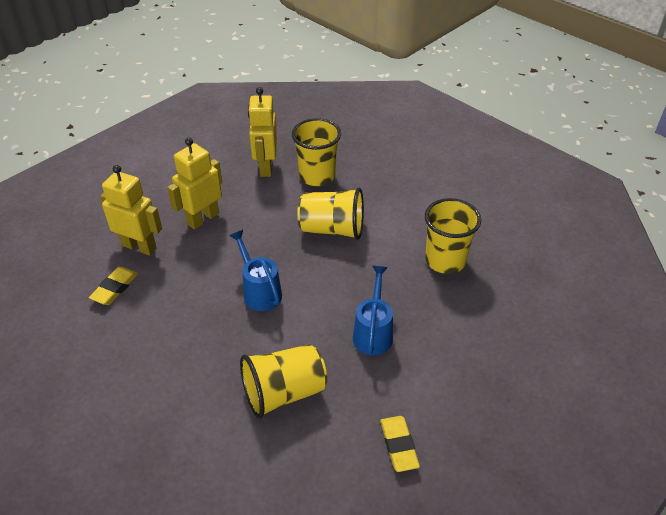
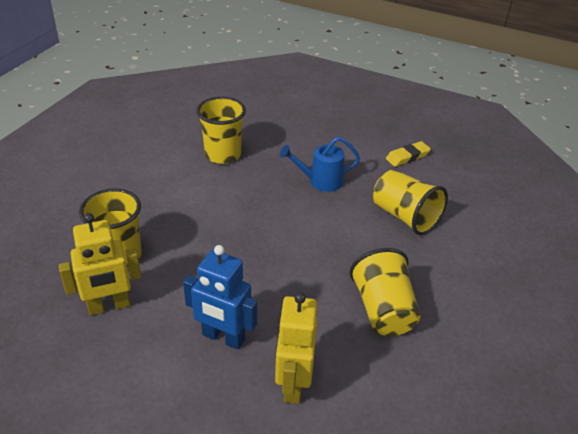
camera: 110 degrees left, 5 degrees down
yellow eraser [89,267,138,305] -> none
yellow robot [167,138,222,230] -> blue robot [183,245,257,350]
blue watering can [229,230,282,311] -> none
yellow cup [297,188,364,240] -> yellow cup moved to [350,248,420,336]

